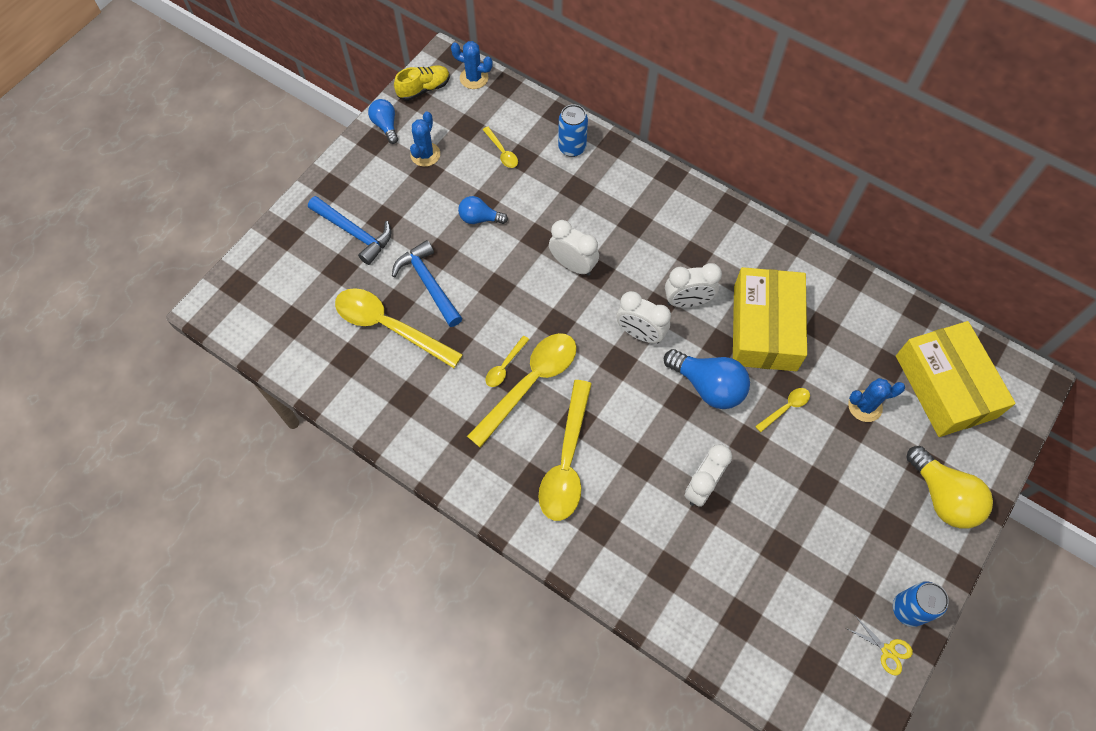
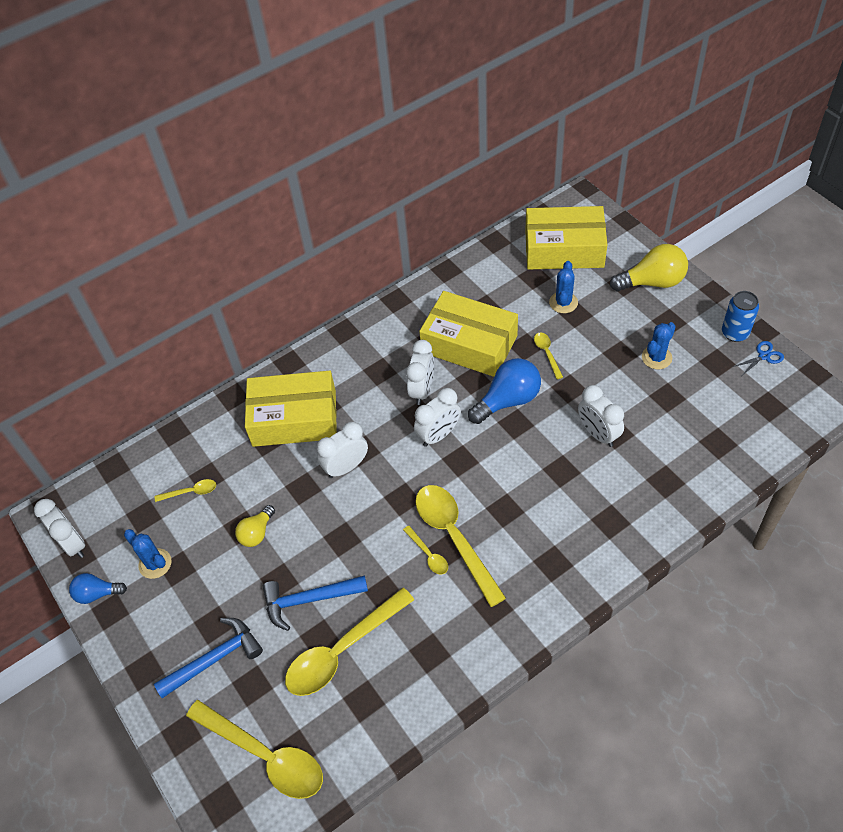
camera: 65 degrees left, 10 degrees down
yellow shoe [394,65,450,101] -> white clock [34,499,85,558]
blue cactus [451,41,493,89] -> blue cactus moved to [642,322,676,369]
blue light bulb [458,196,508,224] -> yellow light bulb [235,505,275,547]
yellow spoon [538,380,592,521] -> yellow spoon moved to [186,700,323,799]
blue can [558,104,588,157] -> none
yellow scissors [846,615,913,675] -> blue scissors [733,341,784,375]
none -> yellow box [245,371,337,447]

